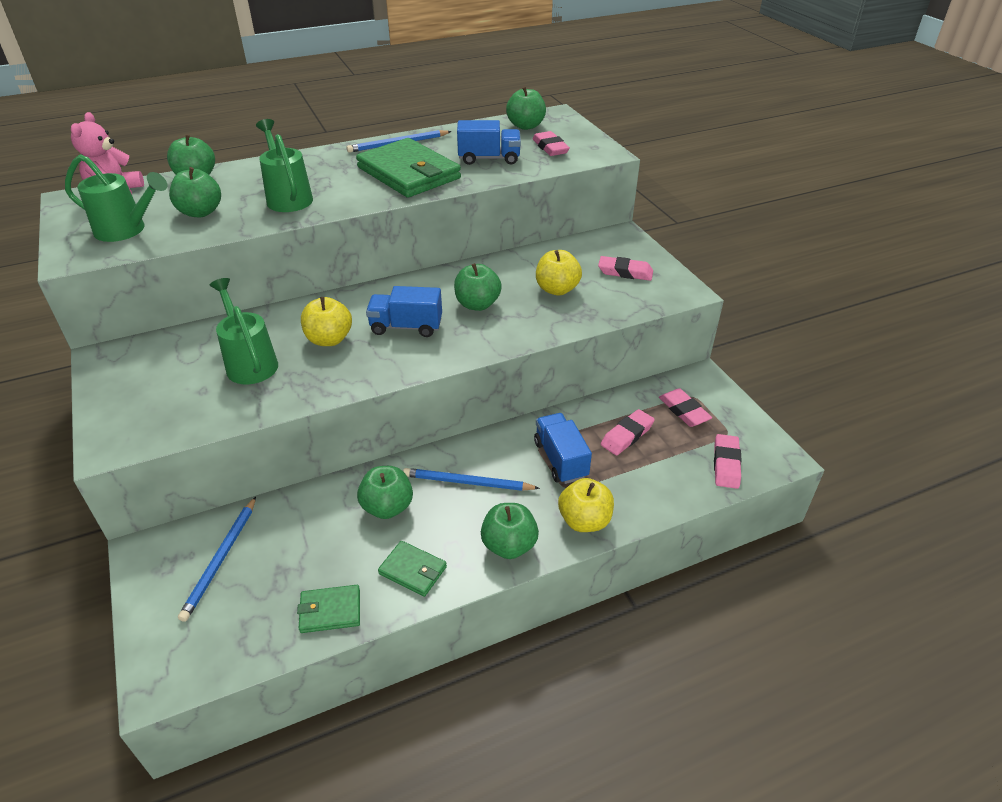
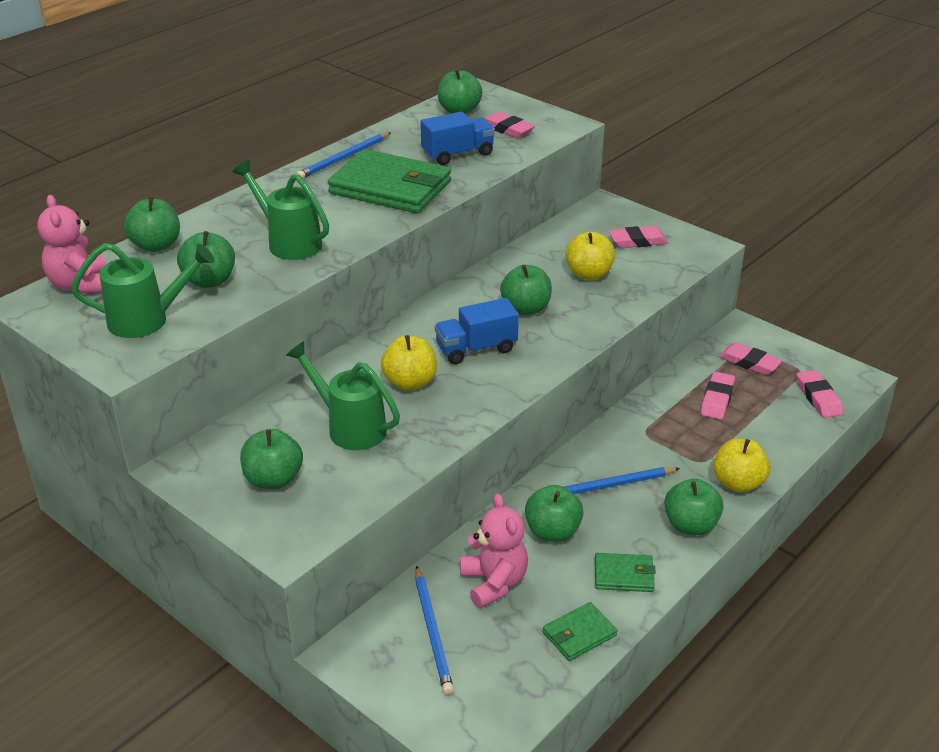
camera: 25 degrees left, 5 degrees down
blue truck [534,413,592,484] -> none
none -> green apple [240,429,303,489]
none -> pink teddy bear [460,494,528,608]

